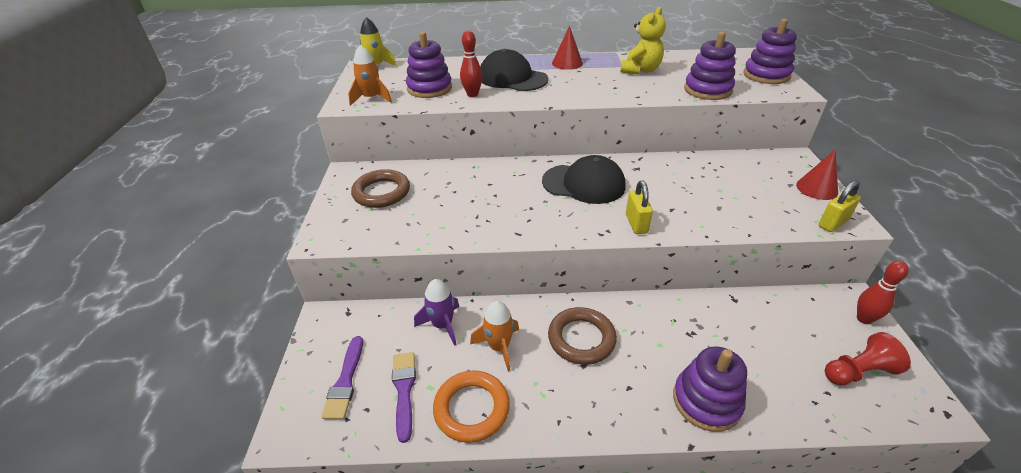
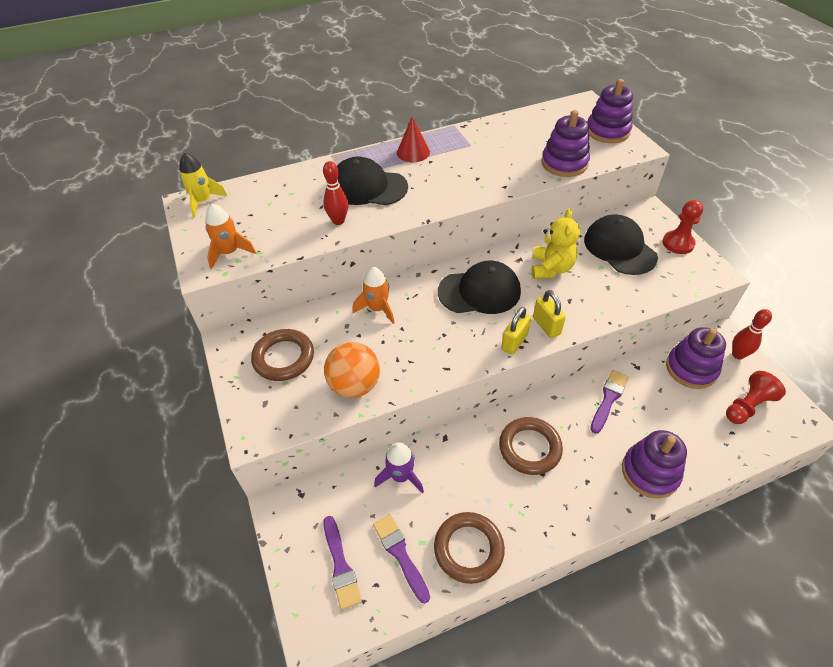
camera: 20 degrees left, 10 degrees up
purple stacking toy [406,32,452,98] -> purple stacking toy moved to [666,327,726,389]
orange ring [433,371,510,443] -> brown ring [434,512,505,584]
orange rocket [470,301,519,372] -> orange rocket moved to [353,267,395,324]
yellow teddy bear [620,7,666,74] -> yellow teddy bear moved to [531,209,580,279]
red cone [796,150,838,200] -> red pawn [662,200,703,254]
yellow padlock [818,181,861,232] -> yellow padlock moved to [501,307,531,355]
none -> orange ball [324,342,380,398]
none -> black cap [584,214,658,275]
none -> purple brush [590,370,629,434]

